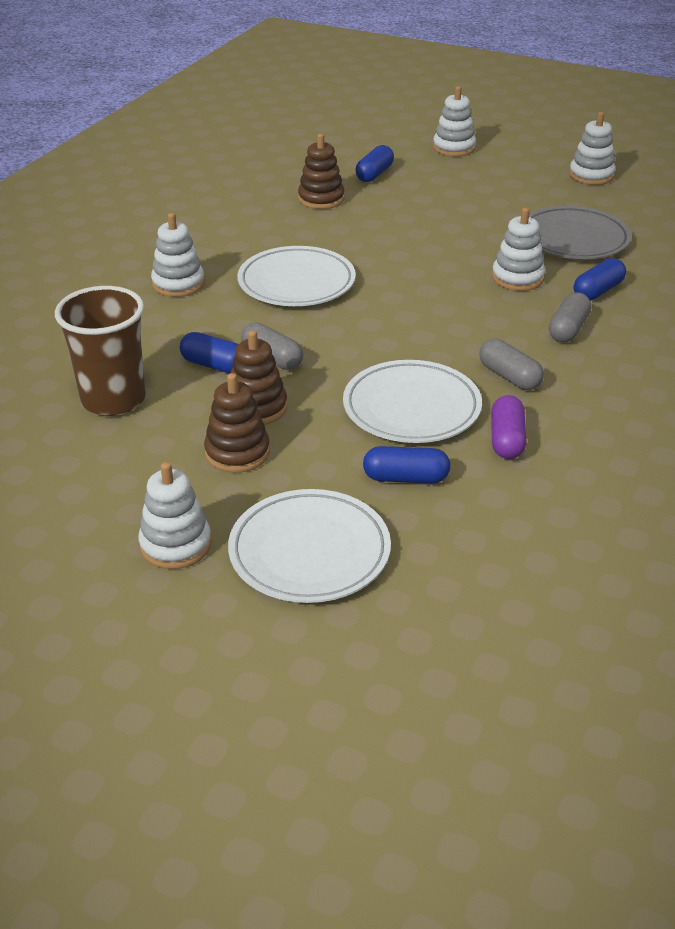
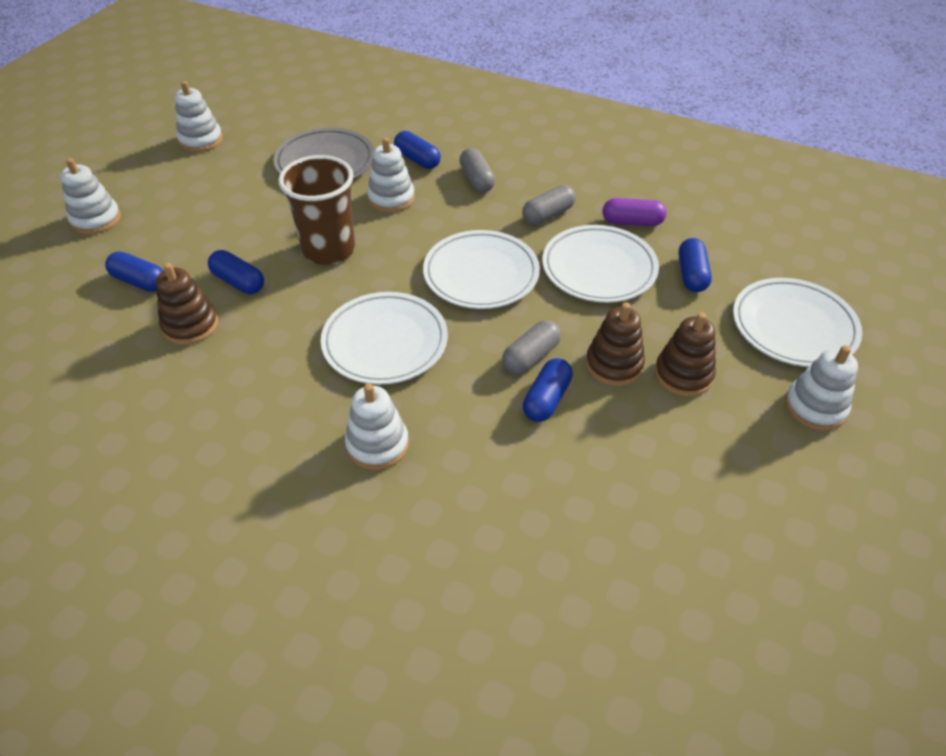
camera: 90 degrees left, 10 degrees up
brown cup [55,286,146,416] -> brown cup moved to [278,155,355,265]
grey capsule [549,292,591,343] -> grey capsule turned 45 degrees clockwise [459,148,495,193]
none -> blue capsule [208,250,264,294]
none -> white plate [423,230,540,309]

